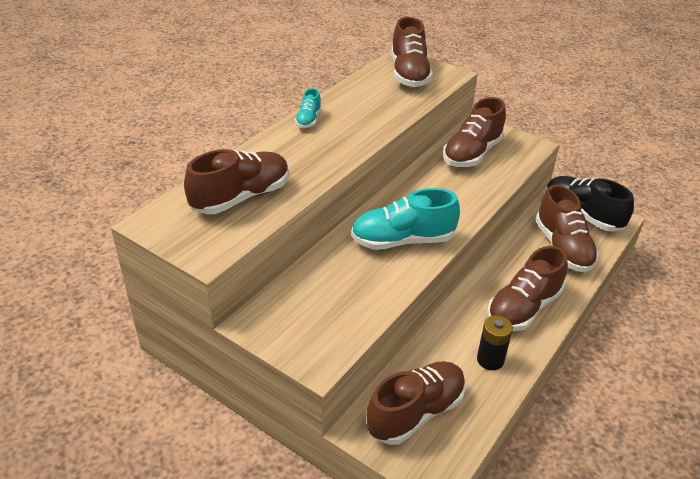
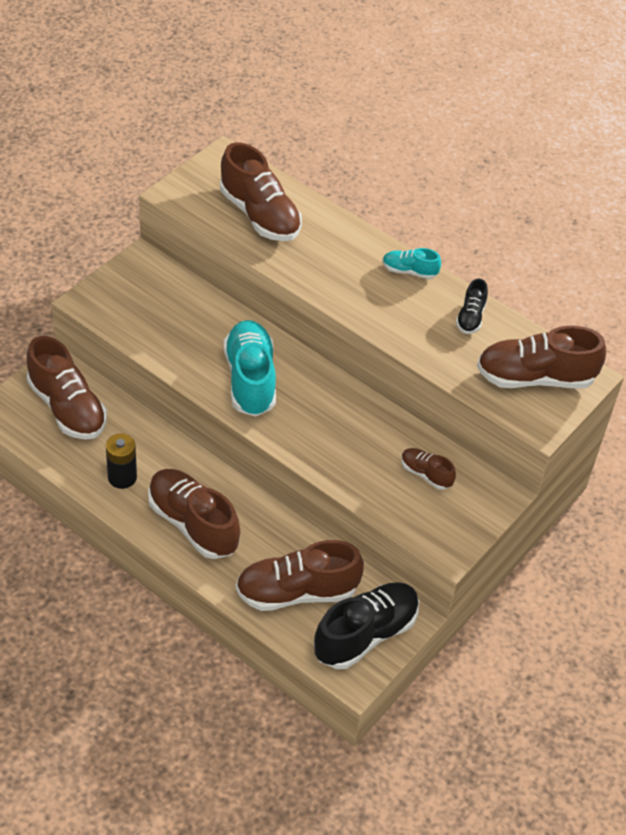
camera: 90 degrees right, 10 degrees up
brown shoe [443,97,506,167] -> brown shoe [401,448,456,490], size x0.50
none -> black shoe [456,279,488,334]

